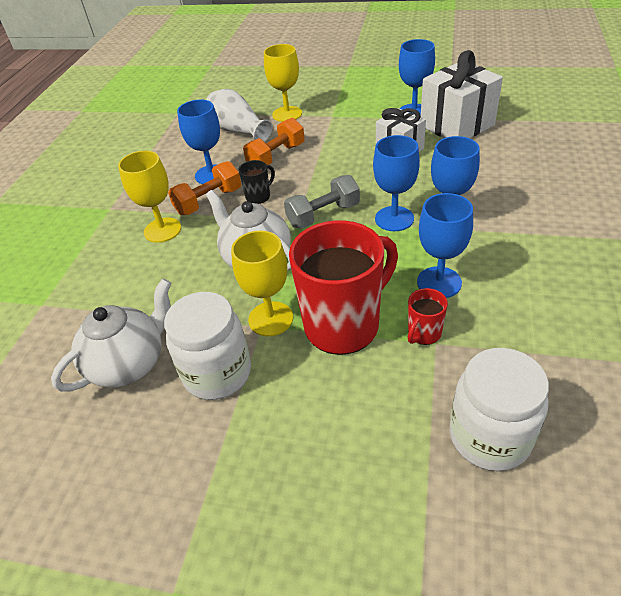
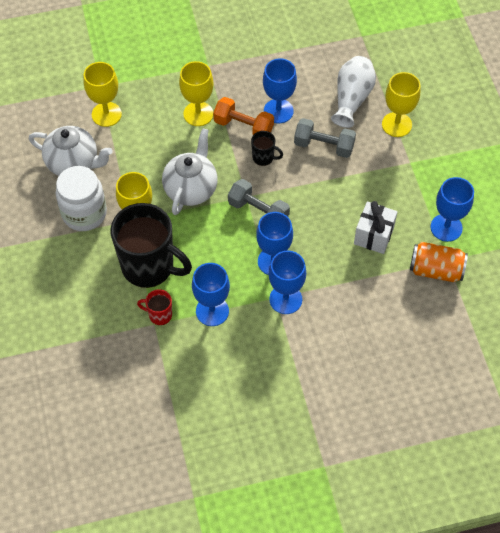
camera: 60 degrees right, 15 degrees up
orange dumbbell [243,118,305,165] -> grey dumbbell [294,118,356,158]
red mug [289,220,398,355] -> black mug [110,203,192,288]
white gift [421,50,503,138] -> orange can [410,242,468,282]
white jar [450,348,549,471] -> none
none -> yellow goblet [84,62,122,127]

